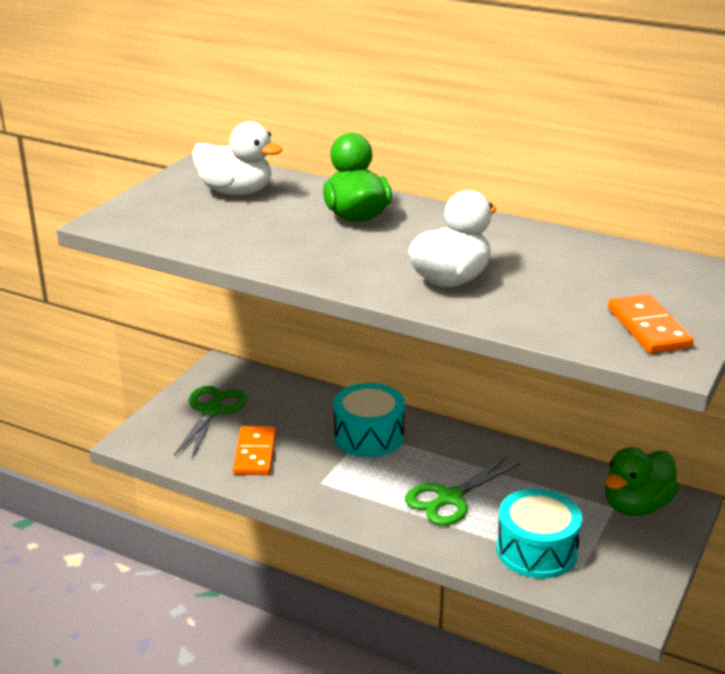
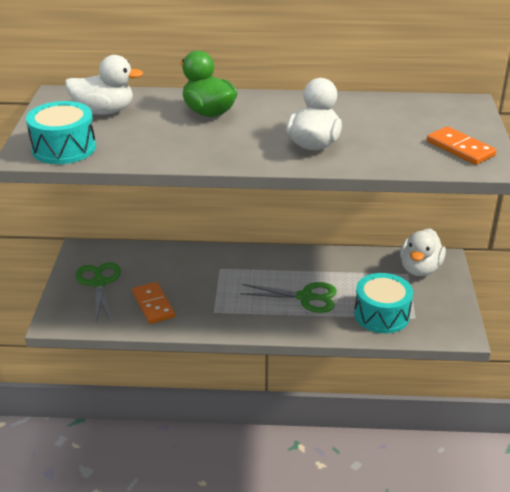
camera: 25 degrees left, 5 degrees up
turquoise drum [334,383,405,457] -> turquoise drum moved to [26,101,96,164]
green scissors [405,456,521,525] -> green scissors turned 105 degrees counterclockwise [240,282,337,313]
green duck [605,447,679,516] -> white duck [400,228,446,276]

